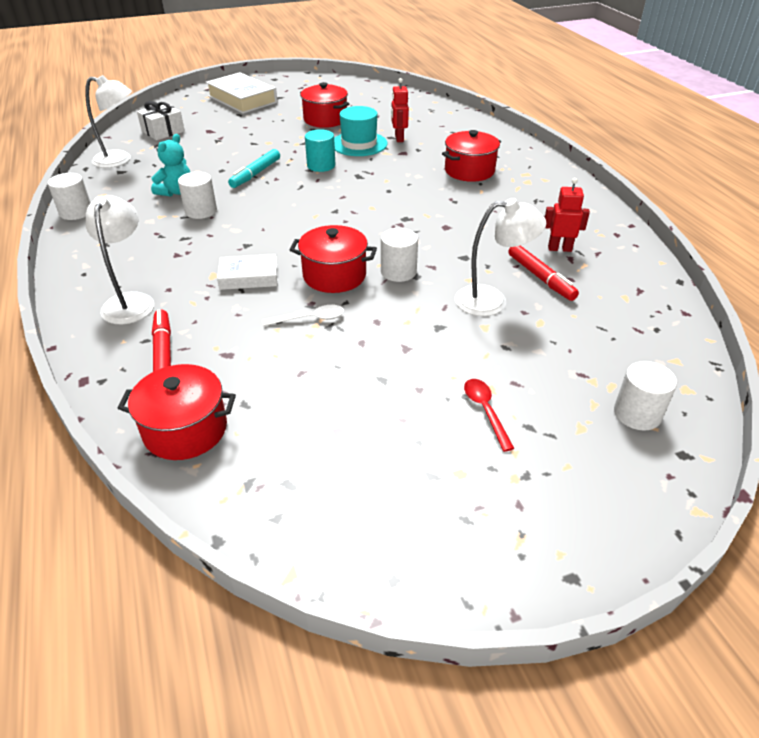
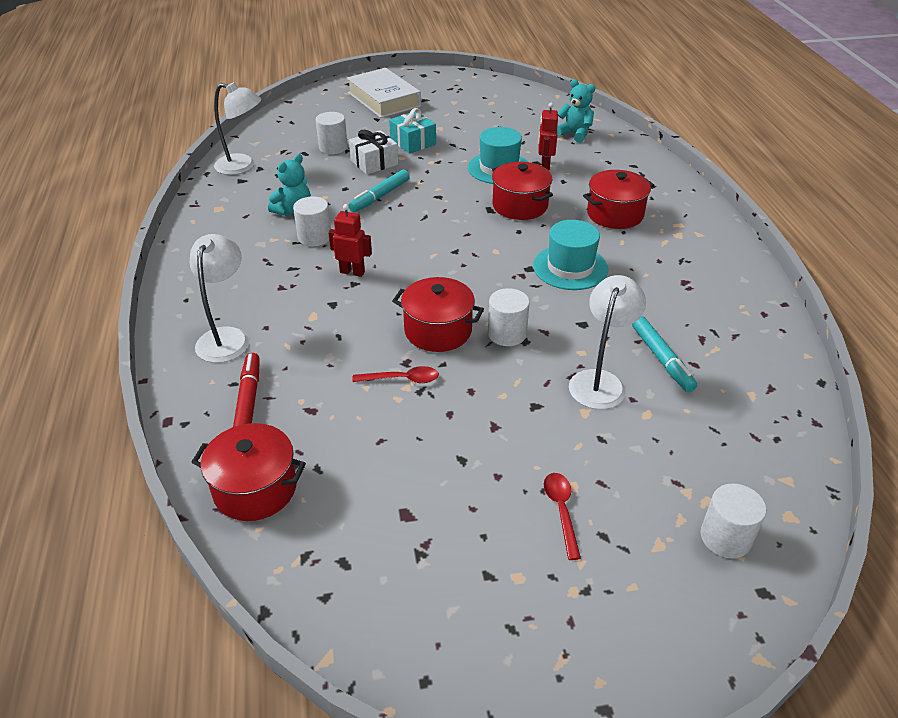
camera: 10 degrees right, 0 degrees up
white cylinder [48,173,91,220] -> white cylinder moved to [315,112,348,154]
white gift [137,101,185,140] -> white gift moved to [349,130,398,175]
white book [217,254,278,290] -> none
white spoon [262,305,344,326] -> red spoon [352,366,439,383]
red pot [300,82,349,128] -> red pot moved to [492,162,553,220]
turquoise cylinder [305,129,335,172] -> none
white lamp [455,198,546,316] -> white lamp turned 75 degrees counterclockwise [569,275,646,409]
red marker [508,245,579,301] -> turquoise marker [632,316,697,392]
red robot [545,178,590,252] -> red robot moved to [328,204,372,277]
none -> turquoise gift [389,108,436,154]
none -> turquoise hat [533,220,608,290]
none -> turquoise teddy bear [557,79,595,143]

